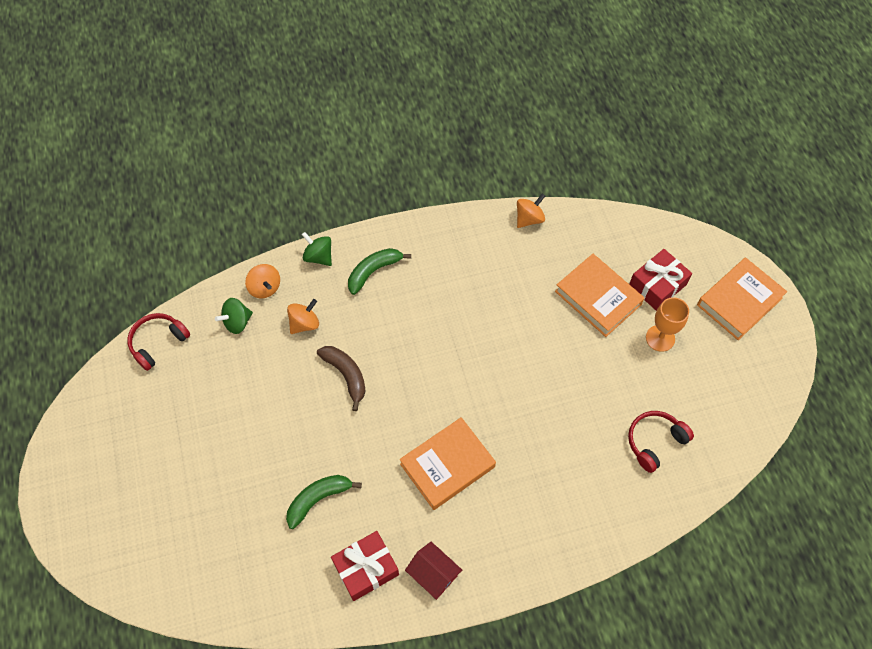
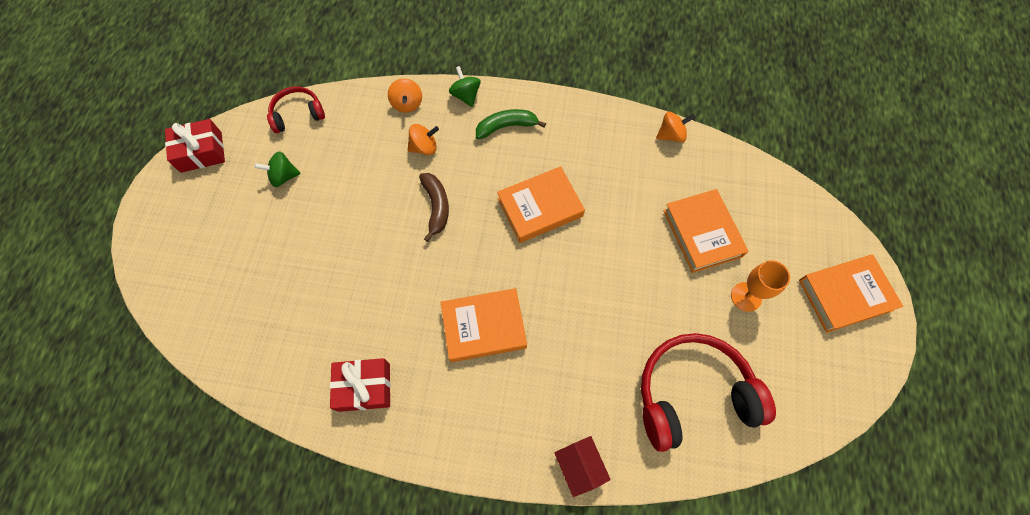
camera: 25 degrees right, 5 degrees up
green spinning top [215,298,253,334] -> green spinning top moved to [254,151,301,187]
green banana [286,475,362,529] -> none
red house [405,542,462,600] -> red house moved to [554,436,611,497]
red headphones [628,411,694,473] -> red headphones [641,333,776,452], size x1.86
red gift [629,249,692,311] -> red gift moved to [165,119,225,173]
none -> orange book [497,166,585,243]

